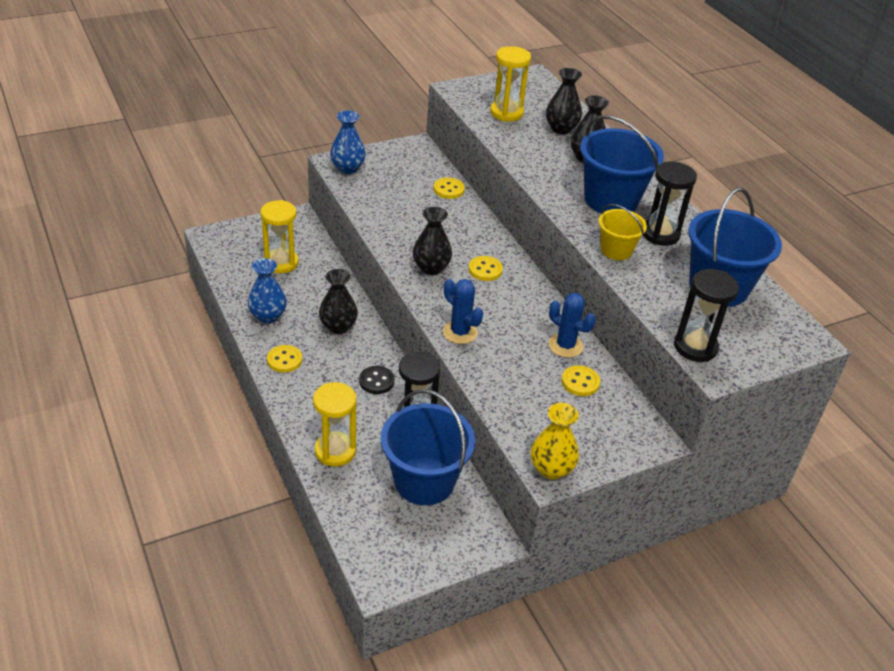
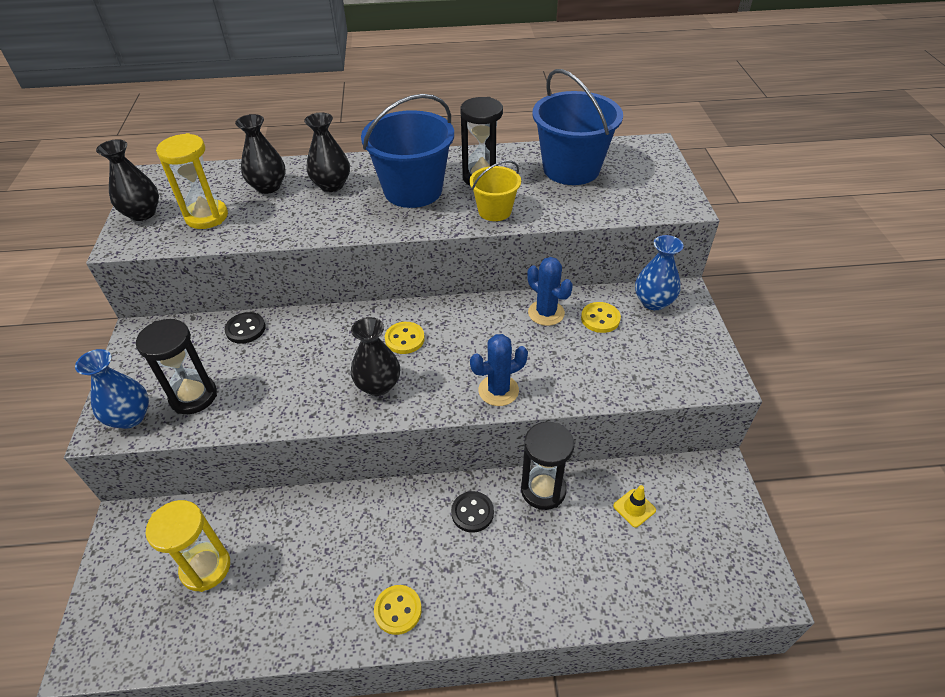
camera: 65 degrees left, 5 degrees up
blue vase [248,258,287,323] -> blue vase moved to [635,235,684,310]
yellow hourglass [313,382,357,467] -> none
black vase [319,269,358,334] -> black vase moved to [96,139,159,221]
blue bucket [381,389,475,505] -> yellow traffic cone [613,485,656,527]
yellow button [434,178,465,199] -> black button [225,312,266,344]
yellow vase [531,403,579,479] -> none
blue cactus [549,293,596,358] -> blue cactus turned 75 degrees clockwise [527,257,573,326]
black hourglass [674,269,739,362] -> black hourglass moved to [136,319,217,414]

